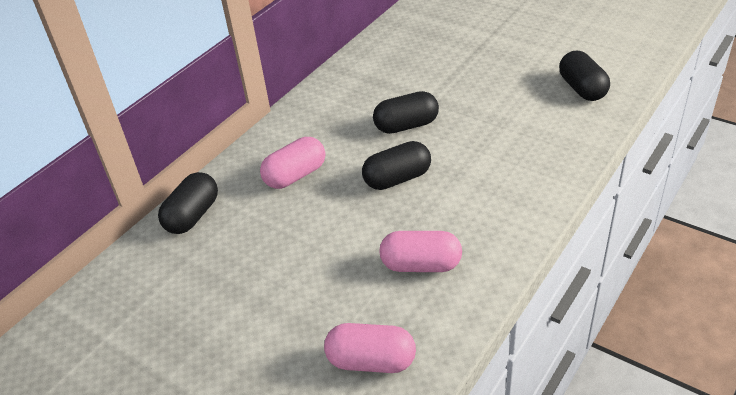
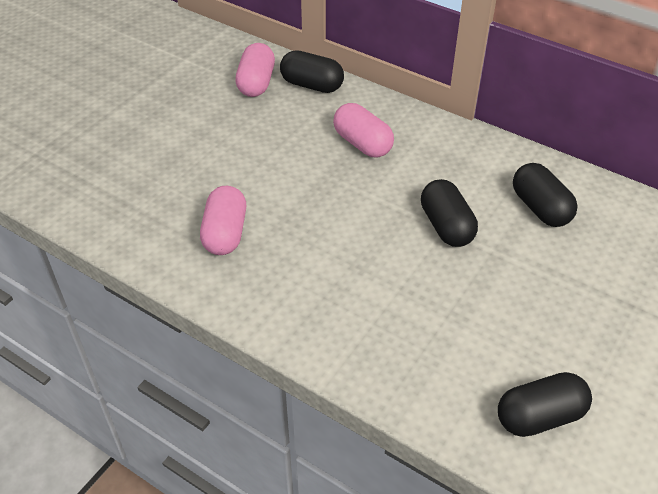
camera: 85 degrees right, 5 degrees up
pink capsule [324,323,416,373] -> pink capsule moved to [235,43,275,97]
black capsule [362,141,431,190] -> black capsule moved to [513,163,578,227]

